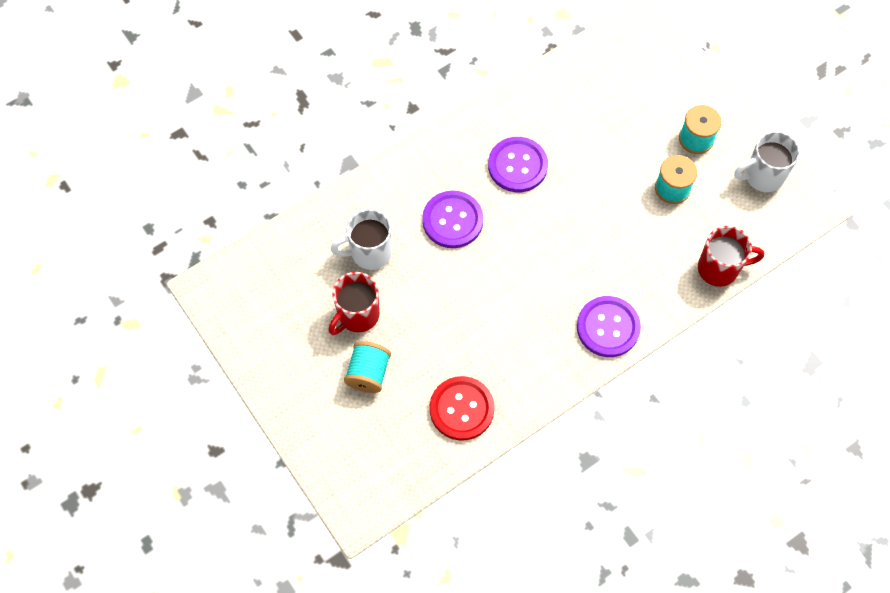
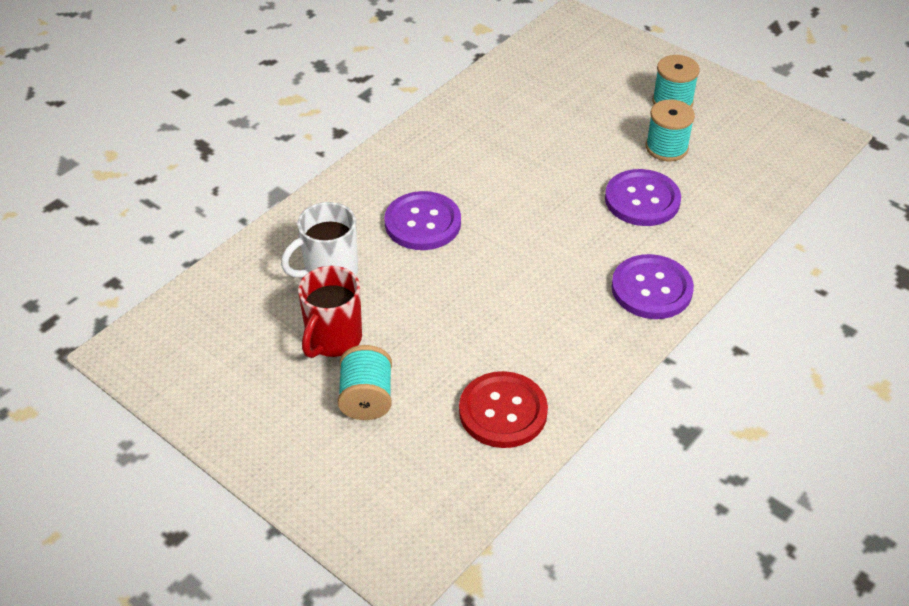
camera: 15 degrees left, 20 degrees down
purple button [488,137,548,192] -> purple button moved to [605,169,681,226]
red mug [698,226,764,287] -> none
white mug [734,131,800,192] -> none

